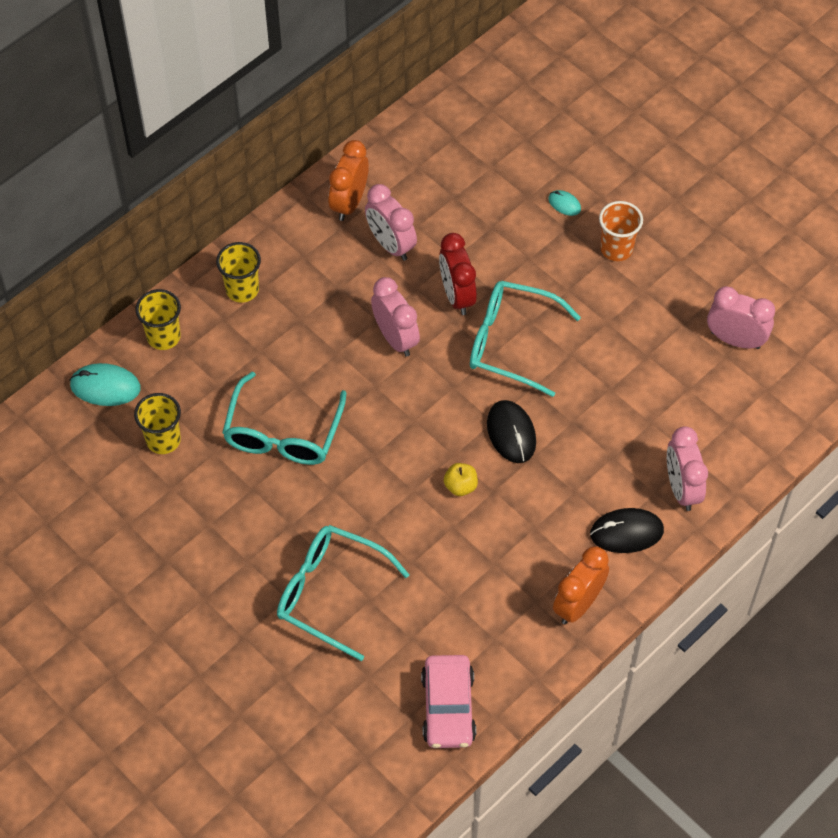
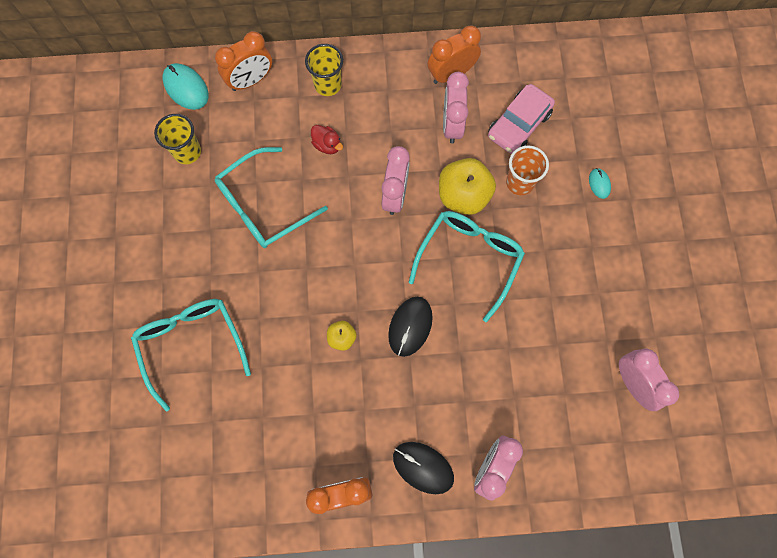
camera: 40 degrees right, 15 degrees up
yellow cup [135,289,181,350] -> orange clock [215,31,272,91]
pink car [421,655,476,748] -> pink car moved to [488,84,555,154]
red clock [439,233,477,315] -> yellow apple [439,158,496,215]
turquoise glasses [470,281,581,397] -> turquoise glasses turned 60 degrees clockwise [409,211,525,322]
orange cup [599,201,643,261] -> orange cup moved to [506,145,549,195]
none -> red duck [311,125,343,154]

